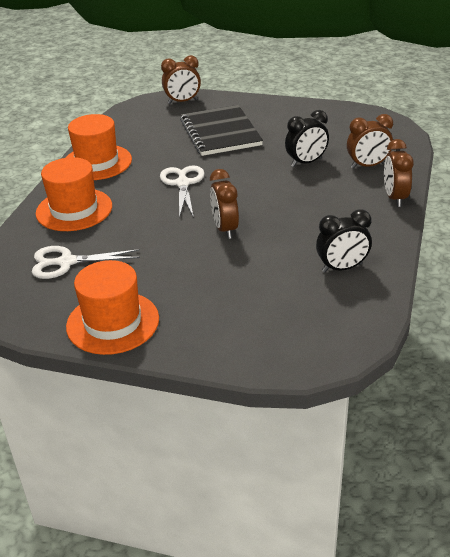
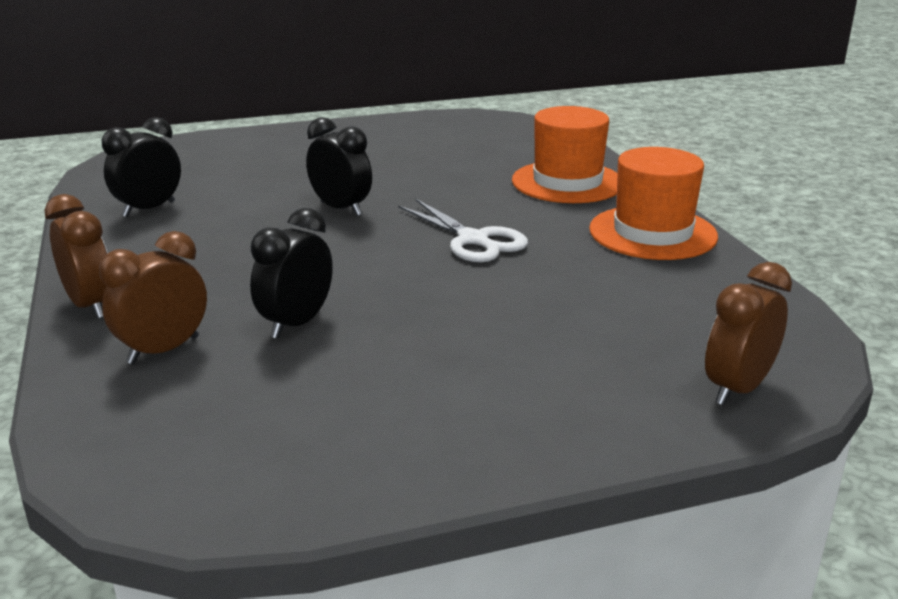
camera: 145 degrees right, 10 degrees down
white scissors [32,246,140,279] -> none
orange hat [66,260,159,355] -> none
black notebook [180,105,263,156] -> none
brown clock [210,169,239,239] -> black clock [306,117,372,216]

